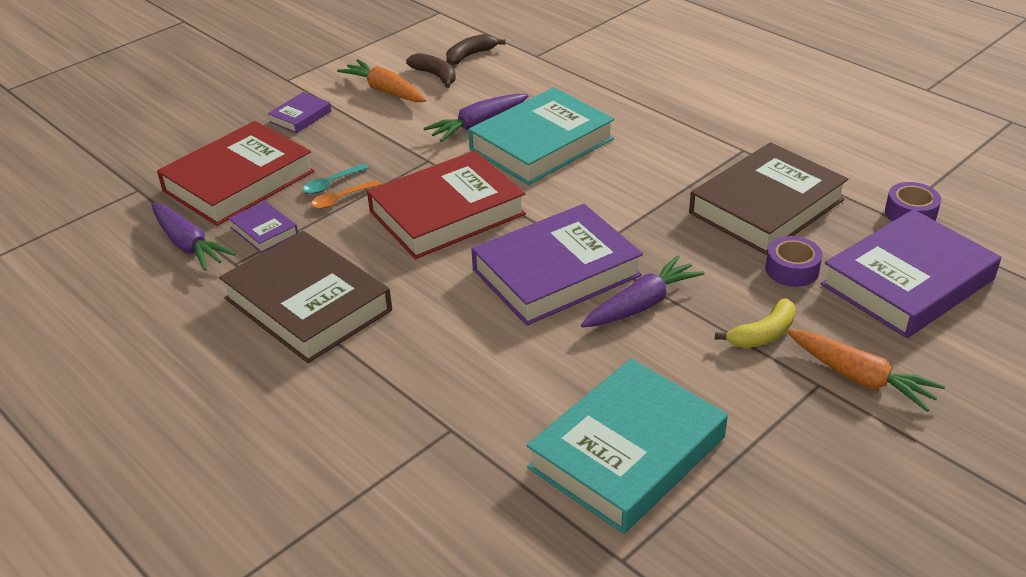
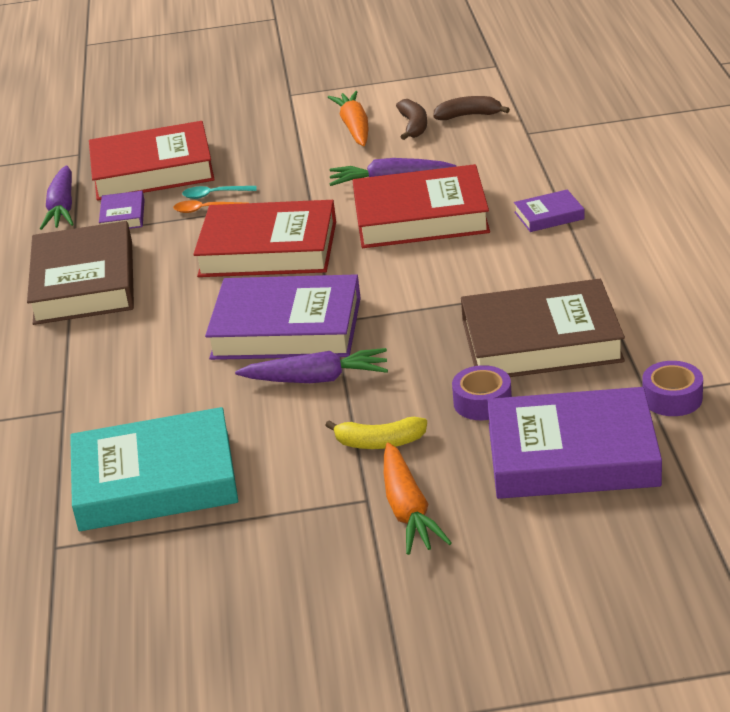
camera: 40 degrees right, 5 degrees down
purple book [268,92,331,133] -> purple book moved to [514,190,585,232]
turquoise book [468,87,615,185] -> red book [353,164,490,248]

